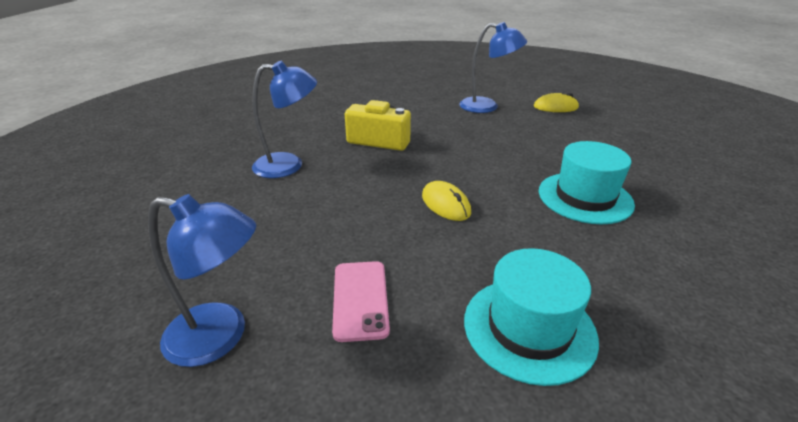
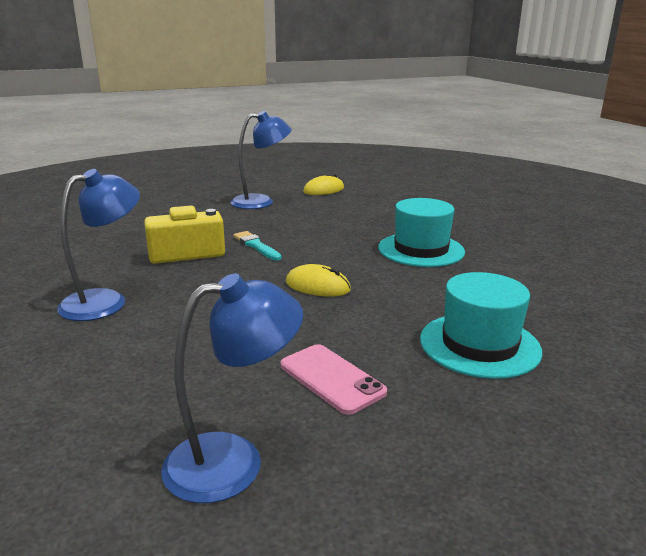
camera: 35 degrees left, 10 degrees down
none -> turquoise brush [233,231,282,261]

